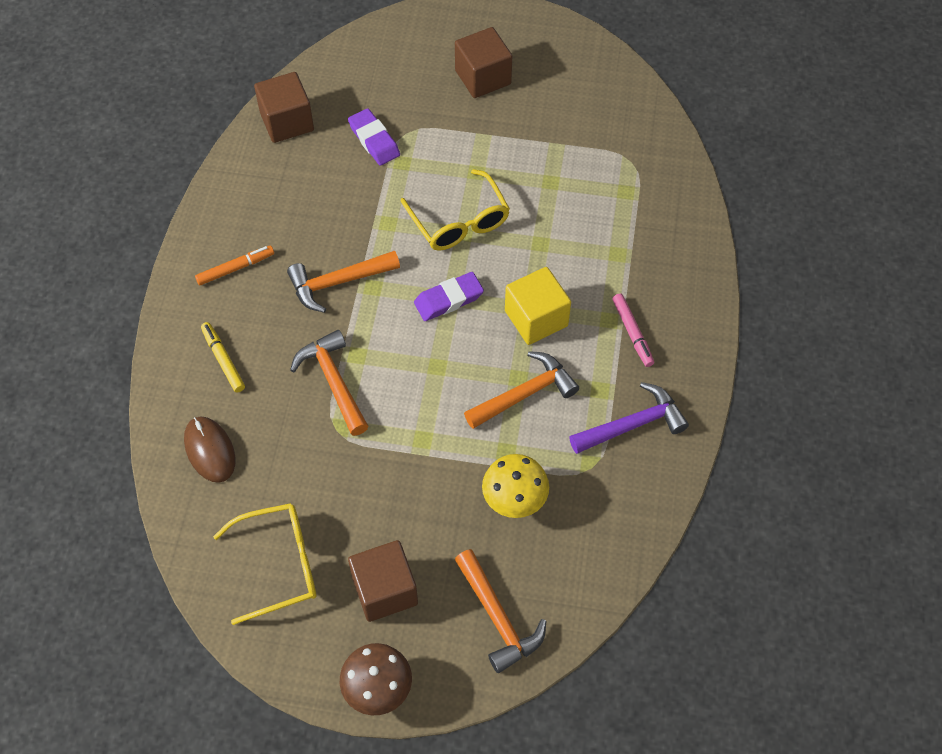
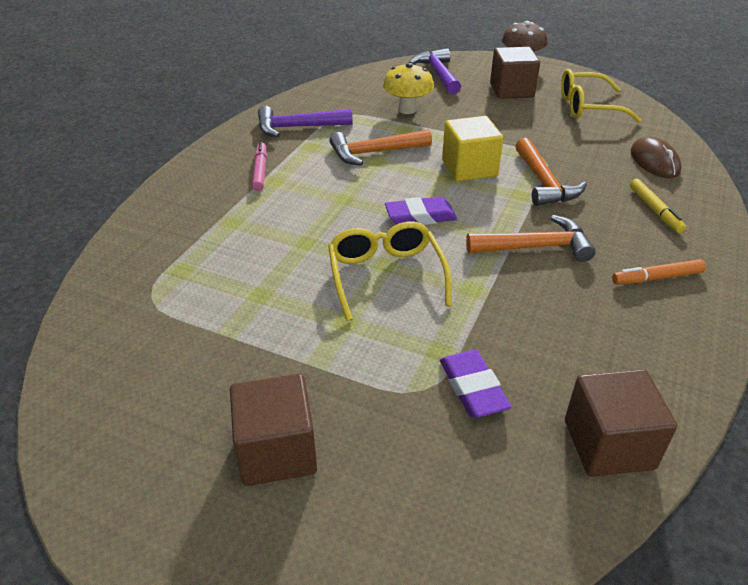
camera: 165 degrees left, 20 degrees down
orange hammer [455,549,546,673] -> purple hammer [409,48,461,94]
yellow cube [505,267,571,345] -> yellow cube moved to [442,116,503,182]

